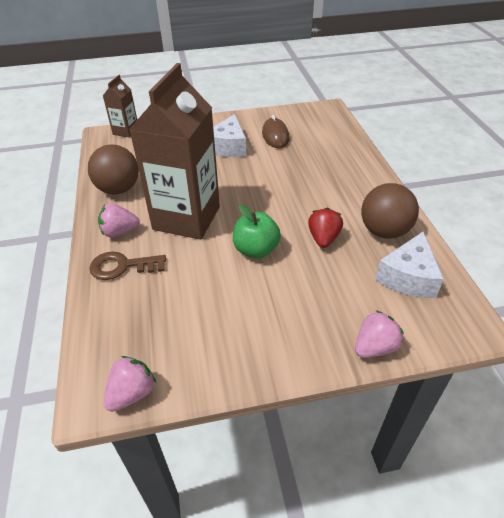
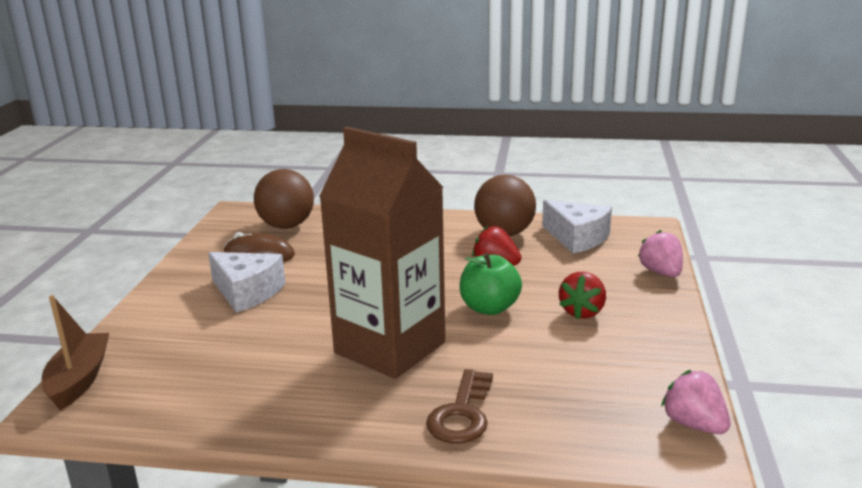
camera: 70 degrees left, 20 degrees down
brown ball [88,144,139,194] -> brown ball moved to [254,169,314,229]
pink strawberry [98,203,140,237] -> none
brown carton [103,75,137,138] -> brown boat [42,295,109,410]
none -> red strawberry [559,272,606,319]

